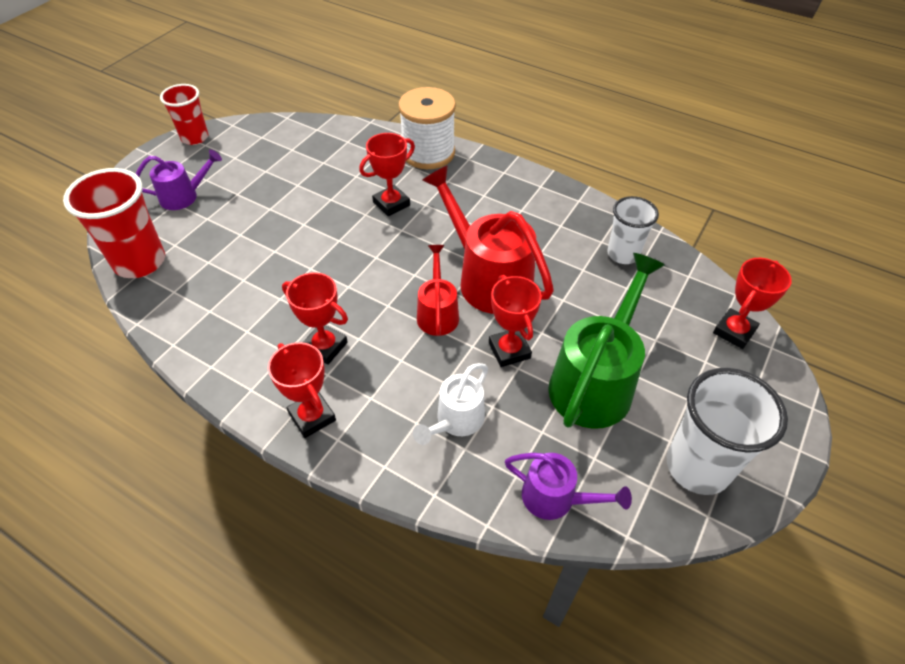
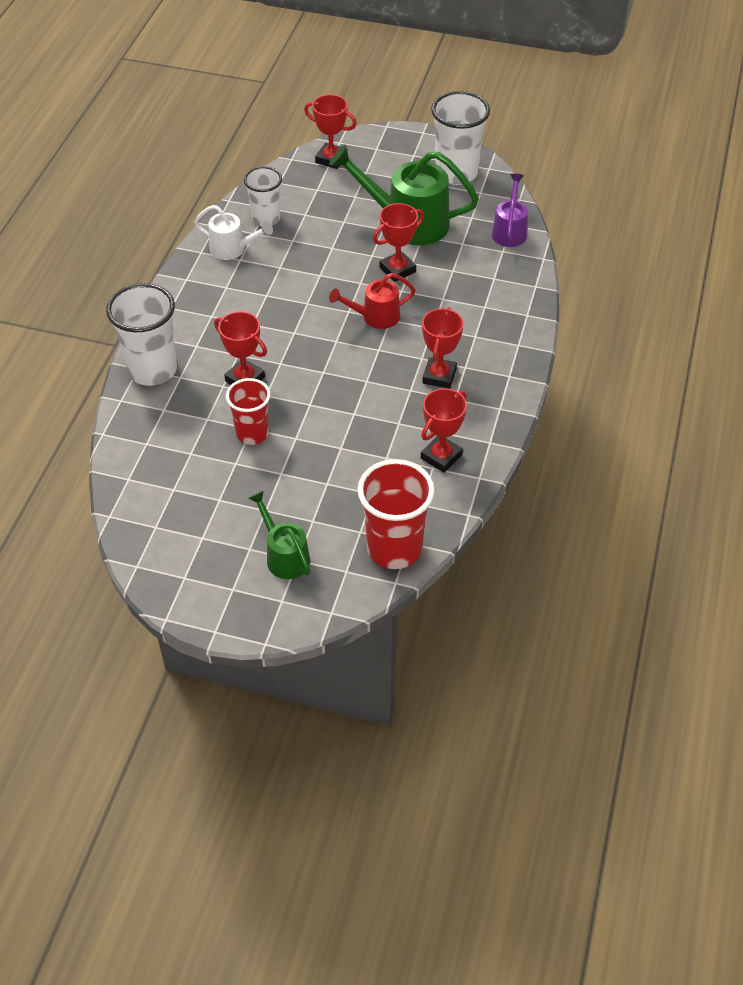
camera: 105 degrees left, 0 degrees up
purple watering can [136,150,222,210] -> green watering can [248,491,310,579]
red cup [160,84,208,145] -> red cup moved to [226,378,271,445]
red trophy [268,342,336,438] -> red trophy moved to [421,388,467,473]
white spool [398,87,456,169] -> white cup [106,283,177,386]
white watering can [413,363,488,445] -> white watering can moved to [194,205,273,260]
red watering can [422,165,554,314] -> none

